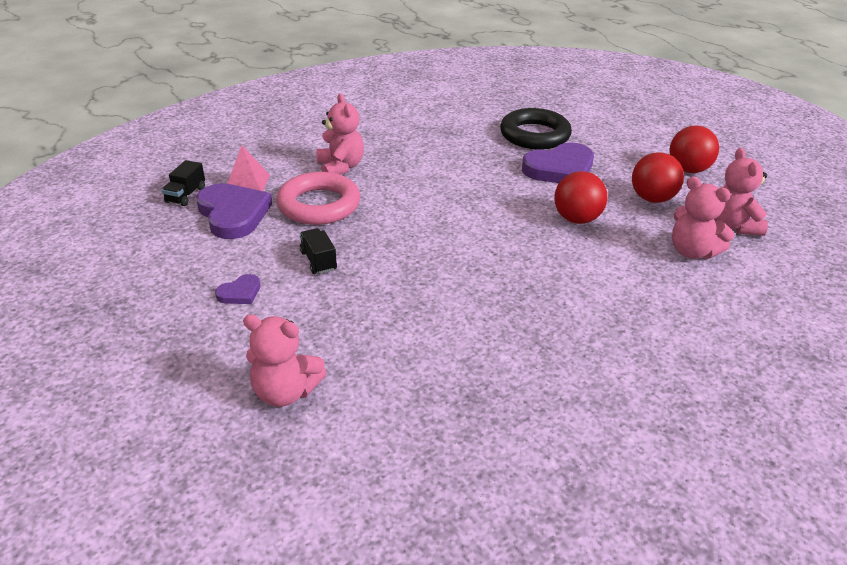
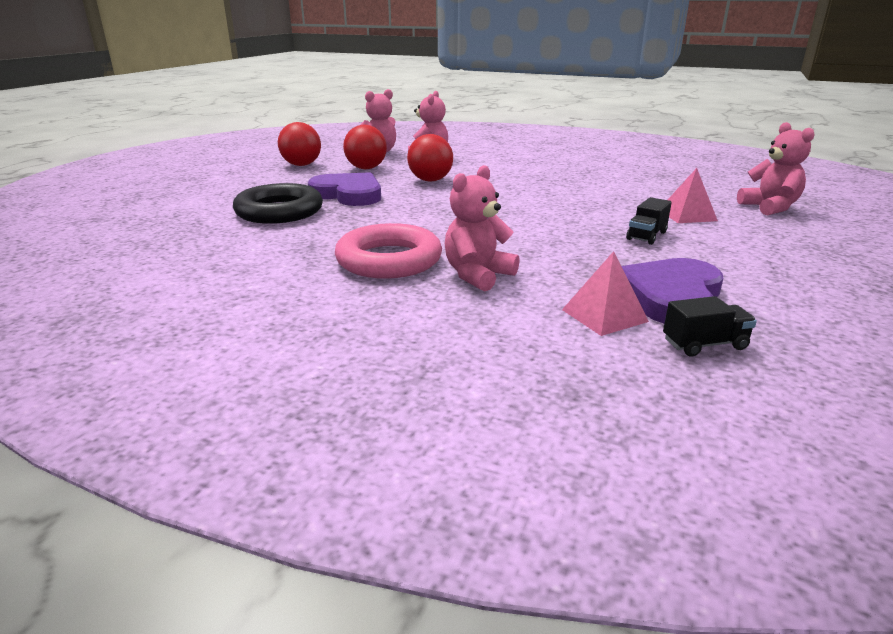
camera: 120 degrees left, 10 degrees down
purple heart [215,274,261,304] -> none
pink ring [277,172,360,225] -> pink ring moved to [335,223,442,279]
none -> pink pyramid [668,168,718,223]

